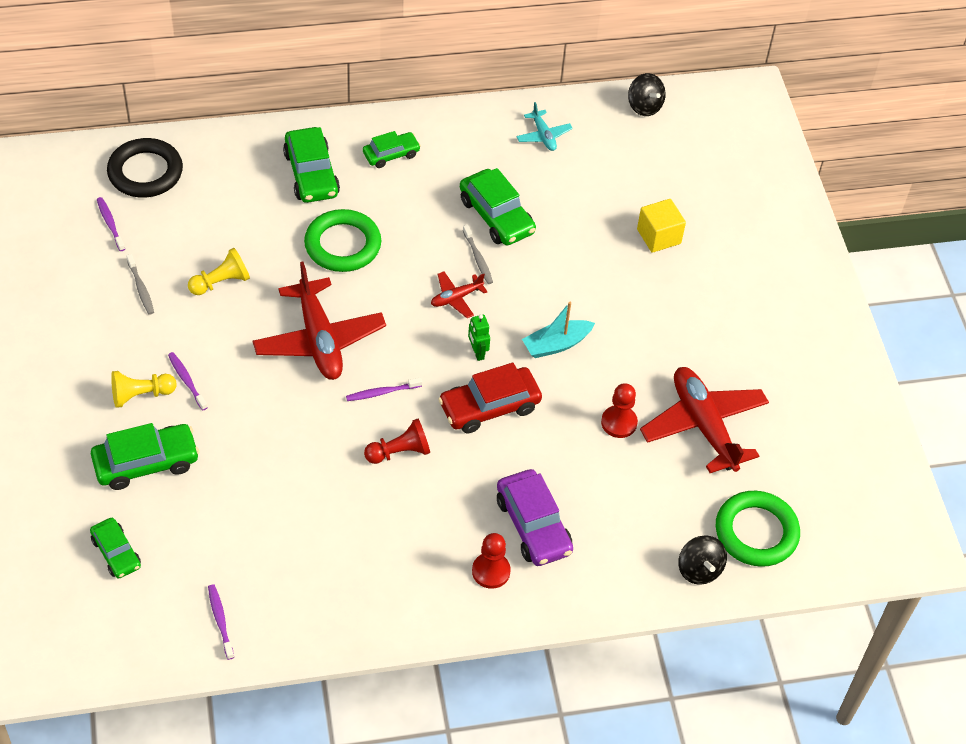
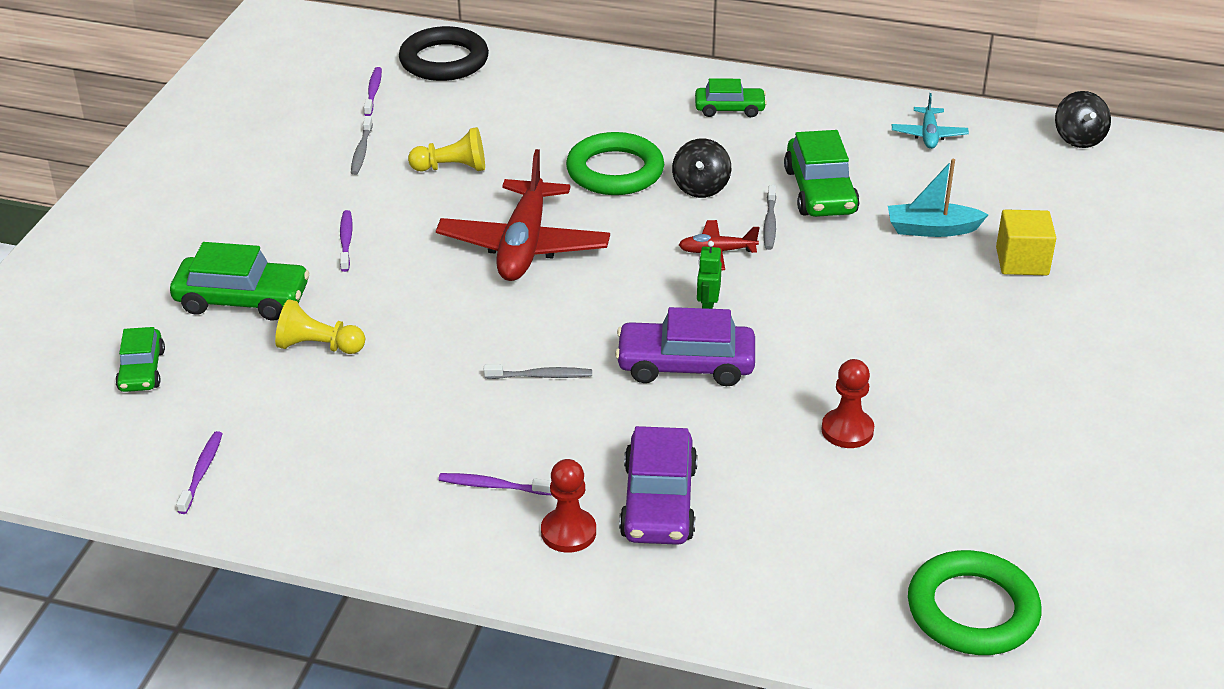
camera: 30 degrees right, 15 degrees down
yellow pawn [111,371,177,408] -> yellow pawn moved to [275,299,365,354]
green car [283,127,340,203] -> none
purple toothbrush [346,377,422,401] -> purple toothbrush moved to [438,473,552,495]
red pawn [364,419,430,464] -> grey toothbrush [484,364,592,379]
red car [438,363,542,433] -> purple car [615,307,755,386]
turquoise boat [522,302,595,358] -> turquoise boat moved to [888,159,989,237]
red plane [640,367,769,473] -> none
black spinning top [678,535,727,585] -> black spinning top moved to [672,139,731,198]

